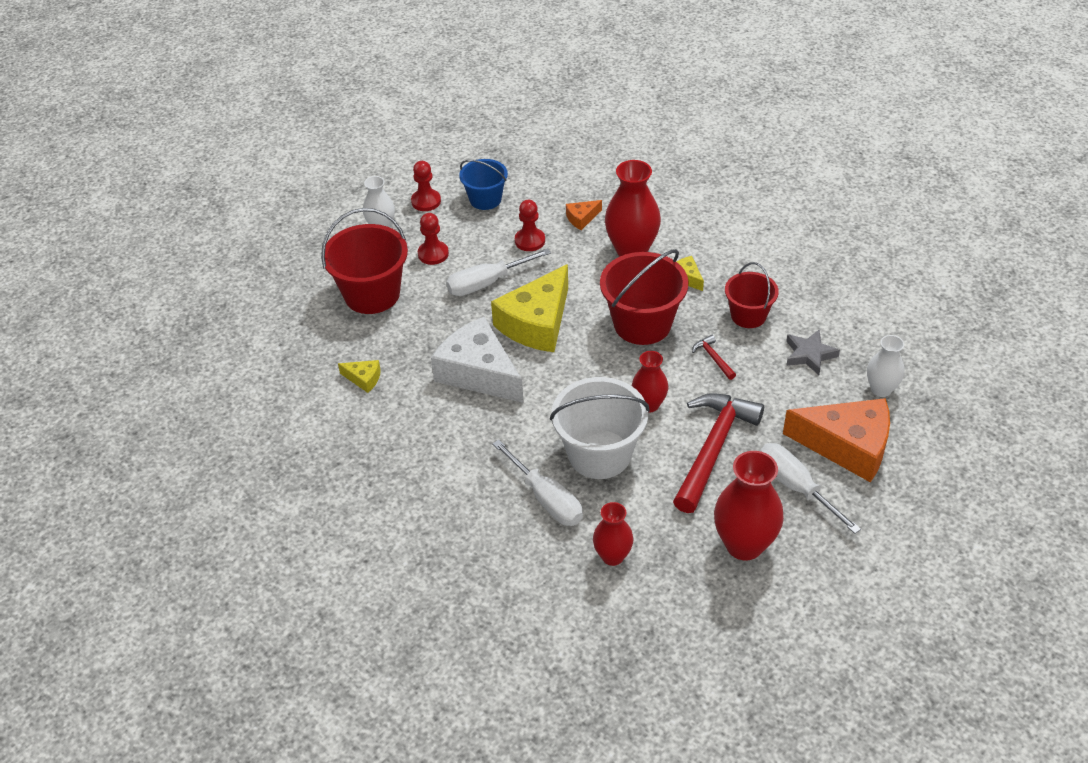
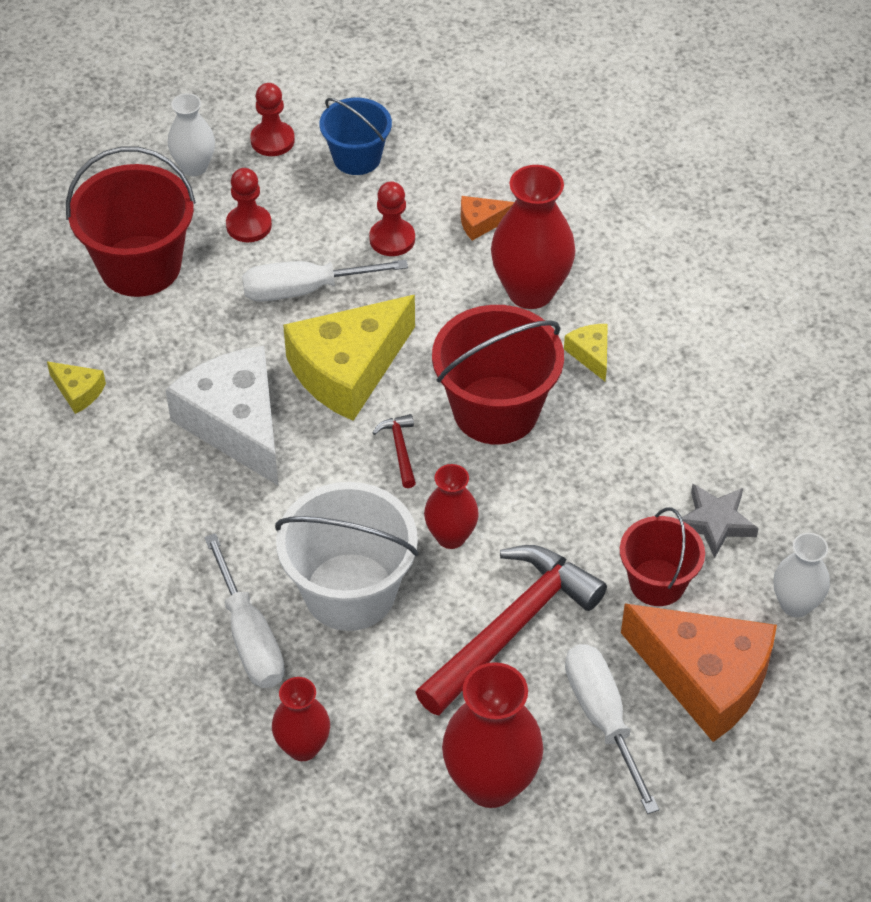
camera: 15 degrees right, 5 degrees up
red hammer [692,335,736,380] -> red hammer moved to [373,414,416,488]
red bucket [725,262,779,328] -> red bucket moved to [620,507,705,606]

